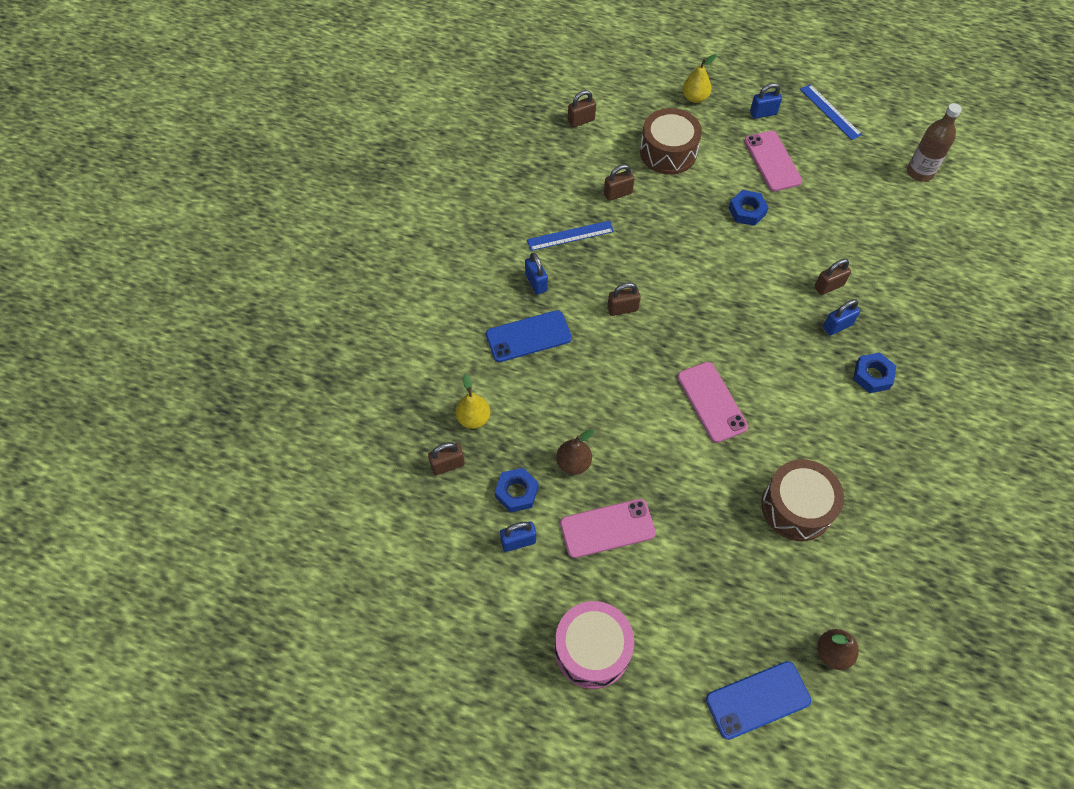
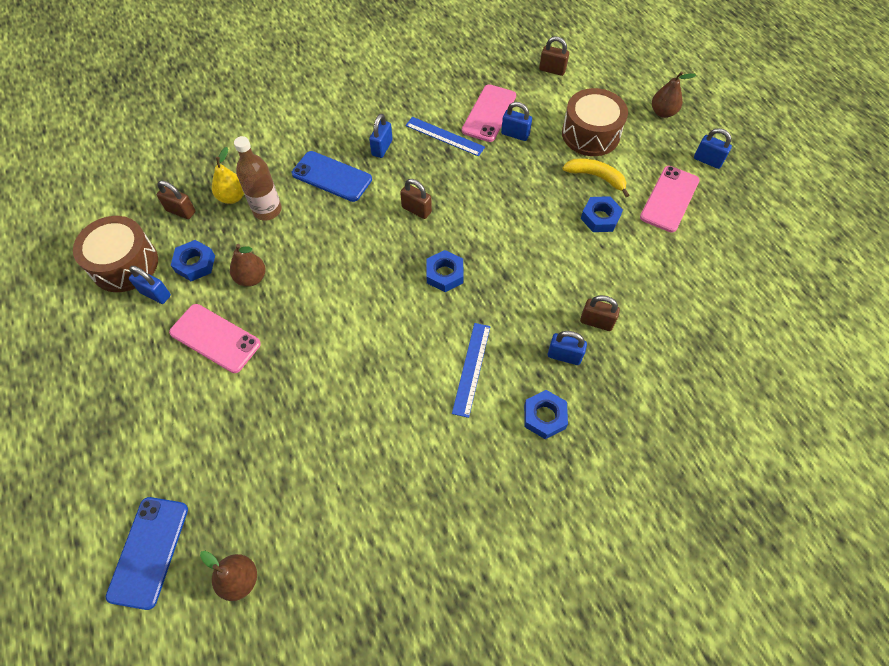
camera: 45 degrees right, 0 degrees up
pink drum [555,601,634,689] -> none
brown padlock [604,164,634,201] -> blue padlock [501,102,532,141]
pink phone [677,362,748,443] -> pink phone moved to [462,84,516,142]
yellow pear [683,54,717,103] -> brown pear [652,71,696,118]
blue phone [706,661,811,740] -> blue phone turned 75 degrees clockwise [106,497,188,610]
brown drum [761,459,844,541] -> brown drum moved to [73,216,158,292]
blue ruler [800,84,862,140] -> blue ruler moved to [452,323,491,418]
brown bottle [907,103,962,182] -> brown bottle moved to [234,136,282,220]
none -> blue nut [426,250,464,292]
none -> yellow banana [562,158,629,197]

